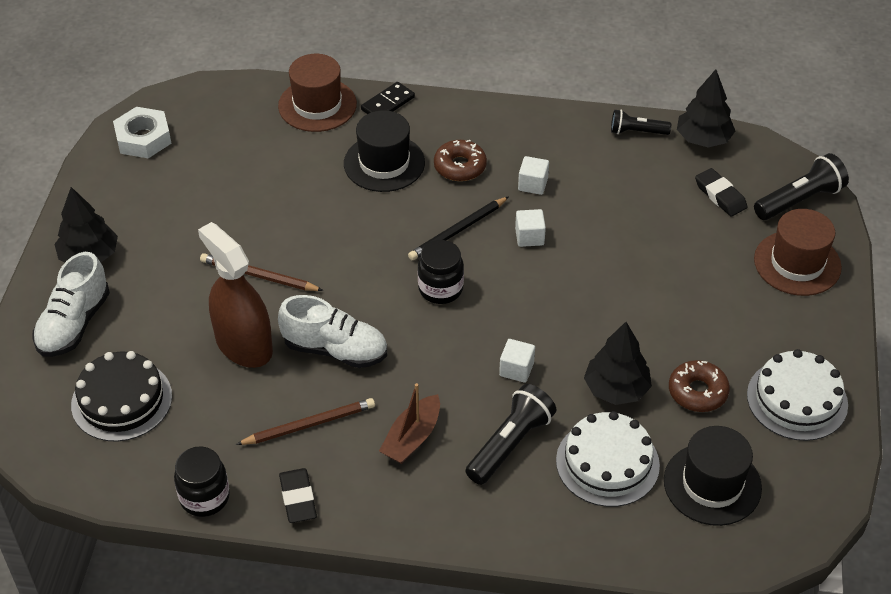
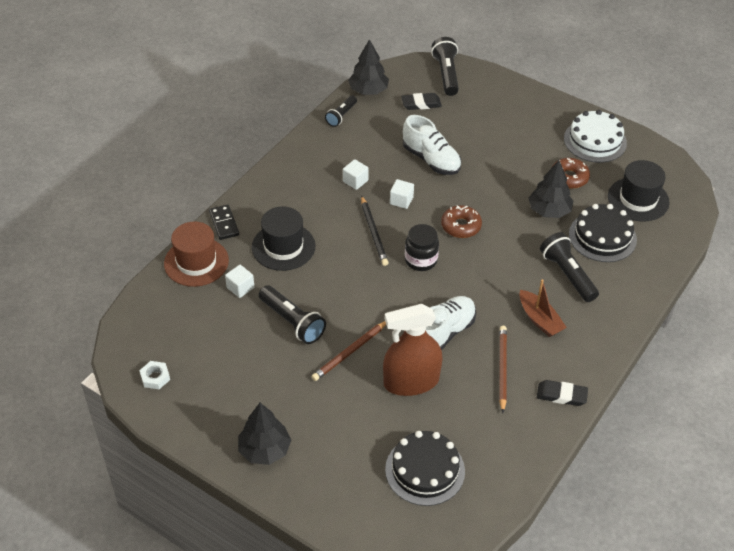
camera: 65 degrees left, 0 degrees up
white shoe [32,252,110,357] -> white shoe moved to [403,115,461,175]
white nut [113,107,171,158] -> white nut [139,361,170,389], size x0.59
black jar [174,446,230,517] -> none
brown donut [434,140,487,181] -> brown donut moved to [441,205,482,238]
white cube [499,339,535,383] -> white cube moved to [225,265,254,298]
white cake [556,411,660,507] -> black cake [569,204,637,262]
brown hat [754,209,842,296] -> none
none -> black flashlight [259,285,326,344]

